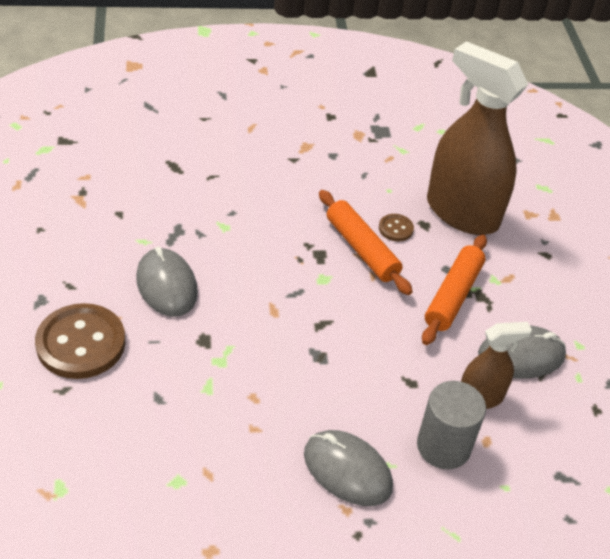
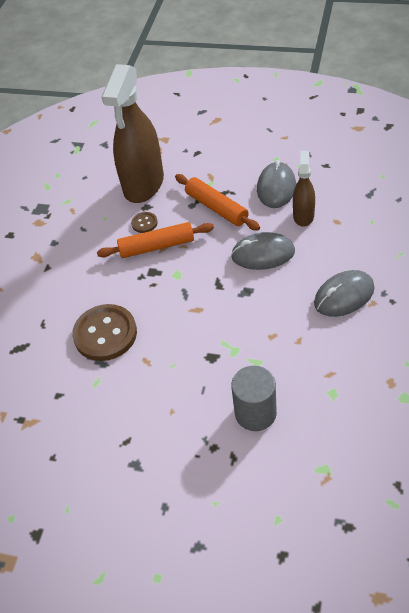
camera: 60 degrees left, 5 degrees up
brown button [35,303,126,379] -> brown button moved to [72,304,137,361]
grey mouse [136,247,198,317] -> grey mouse moved to [231,232,295,270]
grey cylinder [417,381,486,469] -> grey cylinder moved to [231,366,277,431]
brown spray bottle [427,41,528,235] -> brown spray bottle turned 45 degrees counterclockwise [101,64,164,203]

